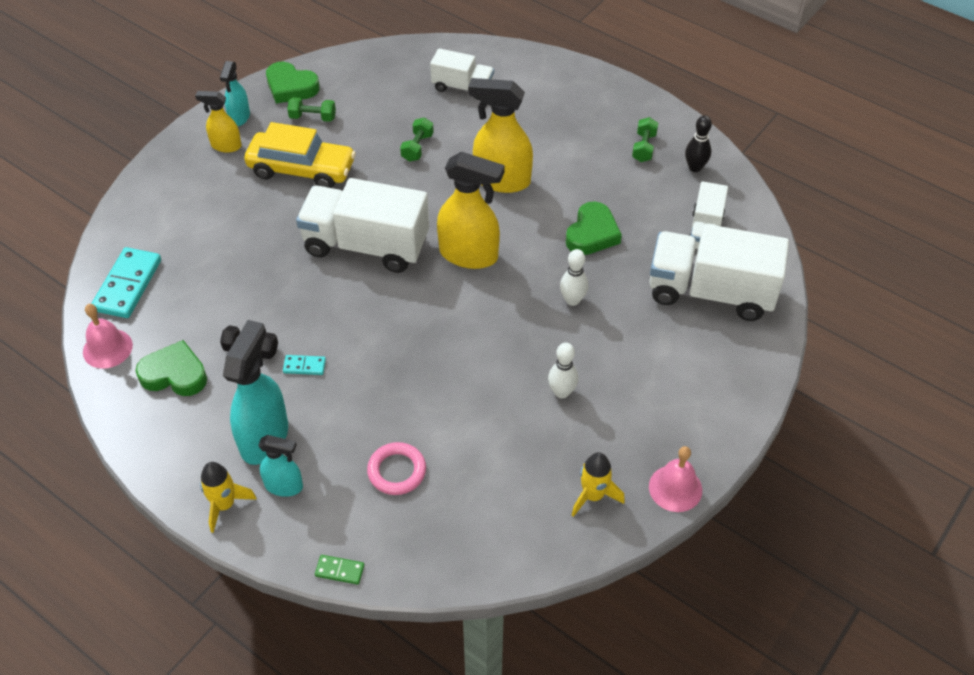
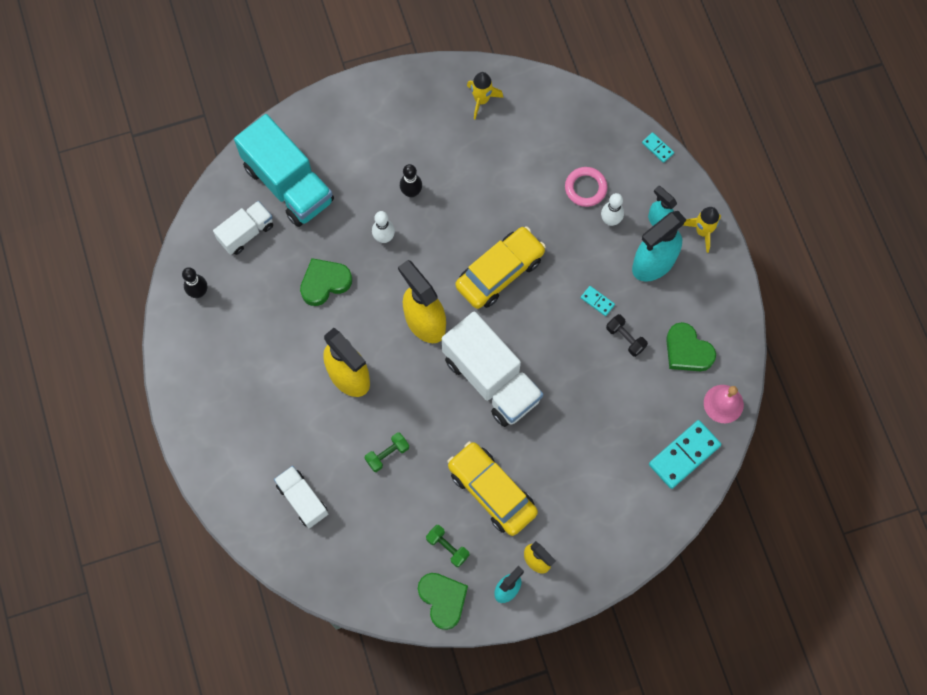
camera: 145 degrees left, 20 degrees up
green domino [315,555,365,585] -> turquoise domino [642,132,674,163]
white bowling pin [548,343,578,398] -> white bowling pin moved to [601,193,624,226]
green dumbbell [632,117,658,162] -> none
white truck [649,224,789,321] -> turquoise truck [234,114,334,227]
pink bell [649,446,702,512] -> none
none -> black bowling pin [400,164,422,198]
none -> yellow car [455,227,546,309]

